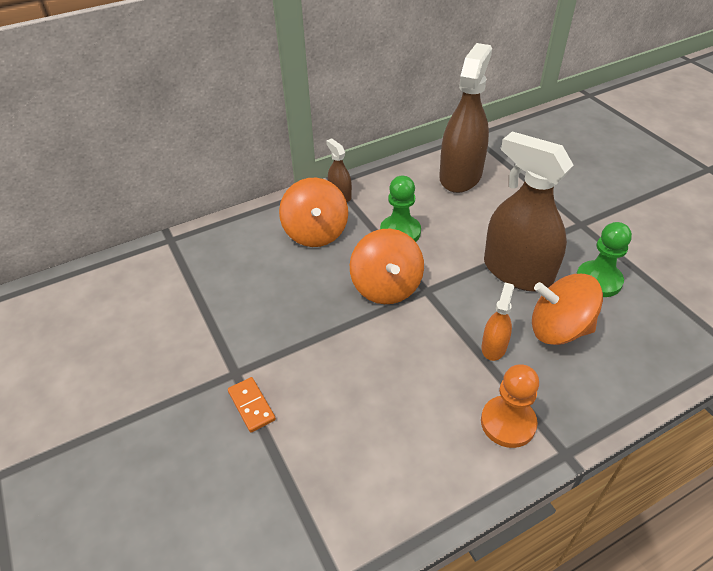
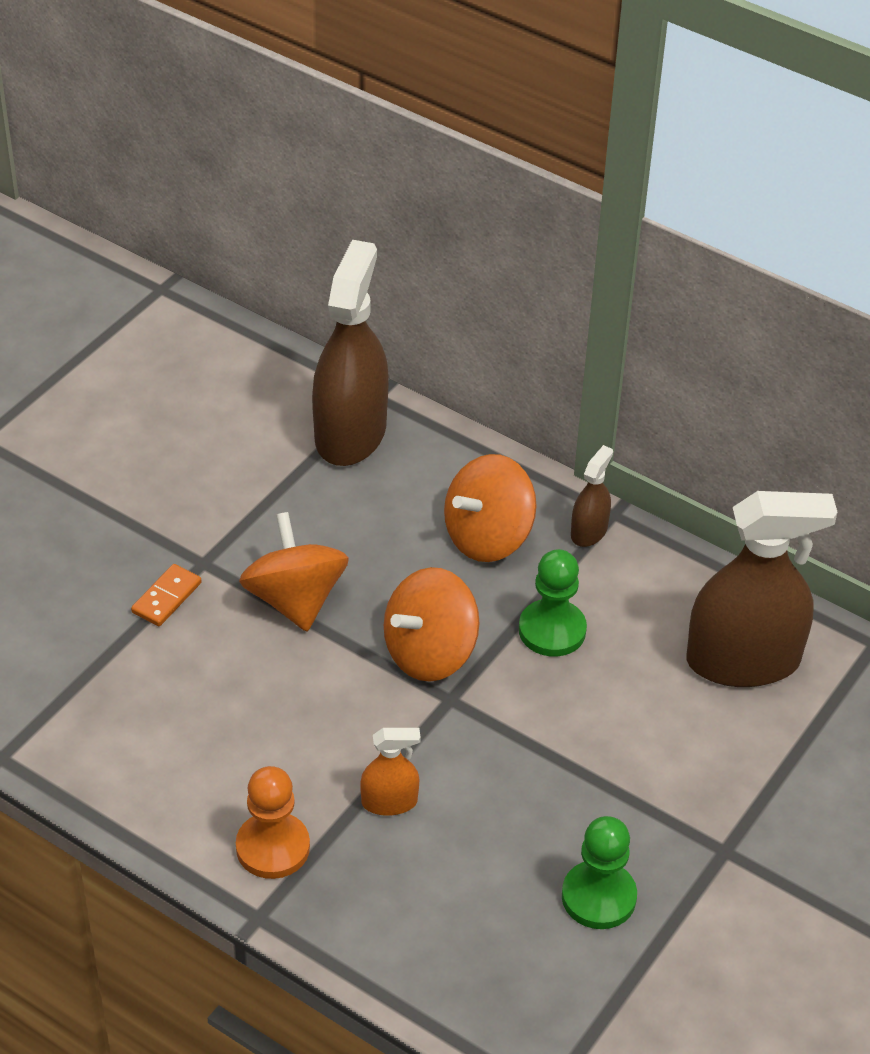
camera: 60 degrees right, 0 degrees up
brown spray bottle [484,131,573,292] -> brown spray bottle moved to [312,240,389,466]
orange spinning top [532,274,603,345] -> orange spinning top moved to [239,512,349,632]

